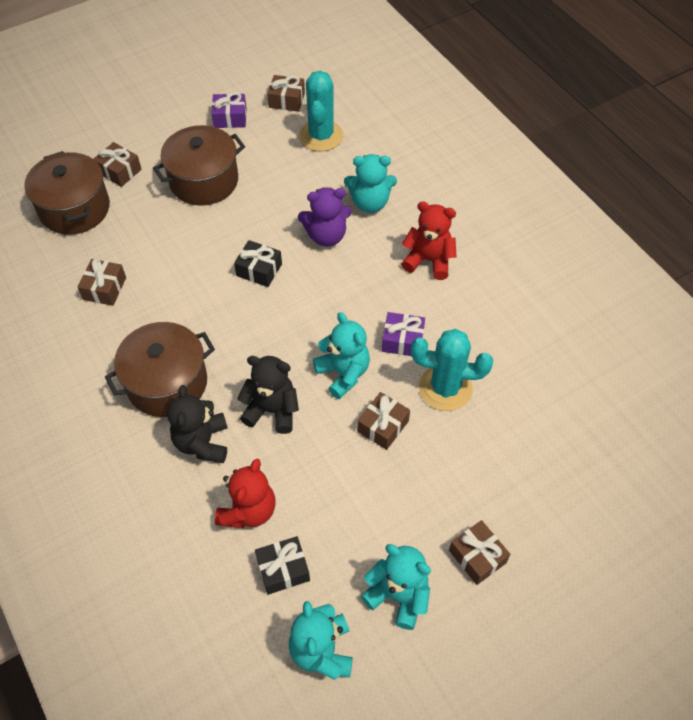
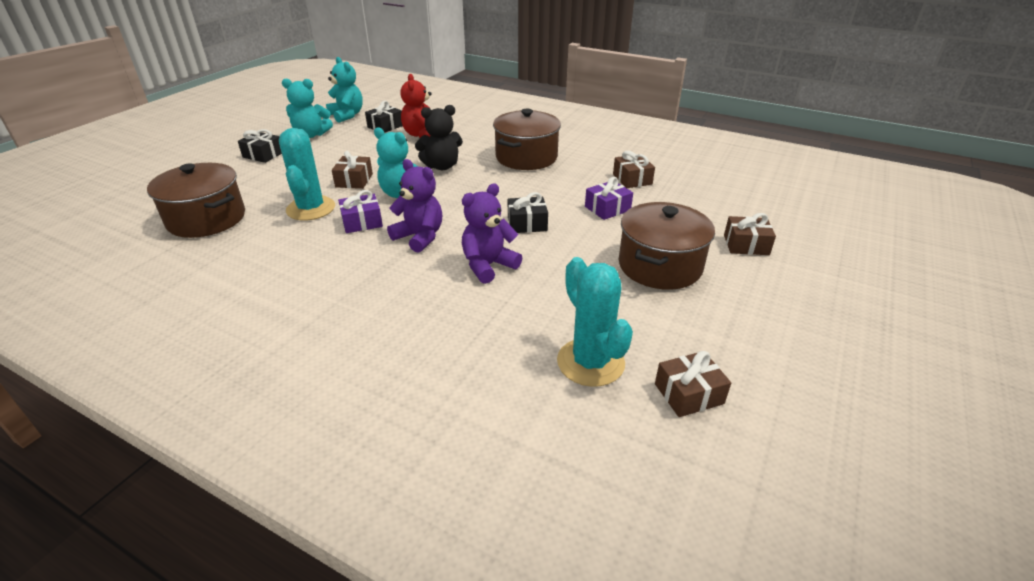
camera: 150 degrees right, 20 degrees down
brown pot [24,151,110,235] -> brown pot moved to [147,163,245,238]
black teddy bear [168,385,228,463] -> none
purple gift [211,92,246,128] -> purple gift moved to [585,177,633,220]
turquoise teddy bear [344,154,397,213] -> none
red teddy bear [401,201,456,280] -> none
turquoise cactus [411,329,493,411] -> turquoise cactus turned 75 degrees counterclockwise [279,128,335,220]
brown gift [449,520,510,585] -> black gift [238,129,282,163]
none -> purple teddy bear [387,159,442,253]

